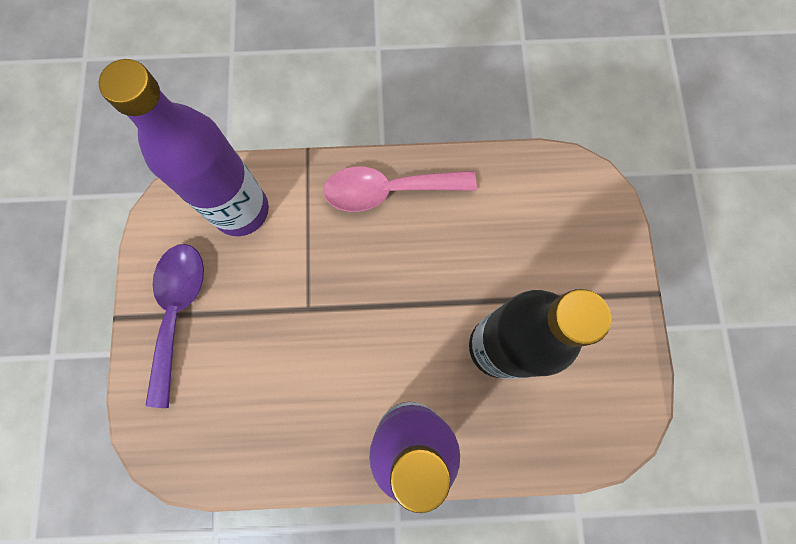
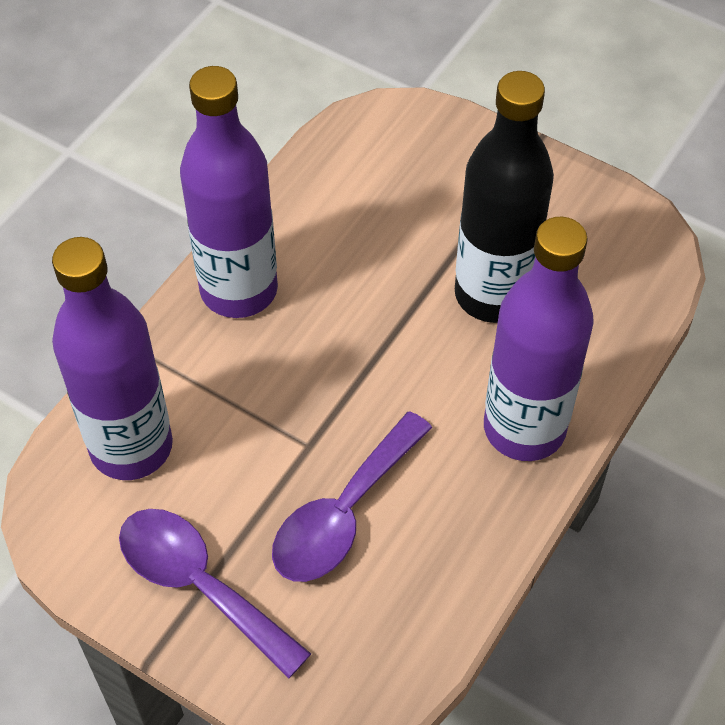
camera: 55 degrees left, 20 degrees down
pink spoon [323,167,477,212] -> purple bottle [180,66,278,318]
none -> purple spoon [272,411,432,582]

